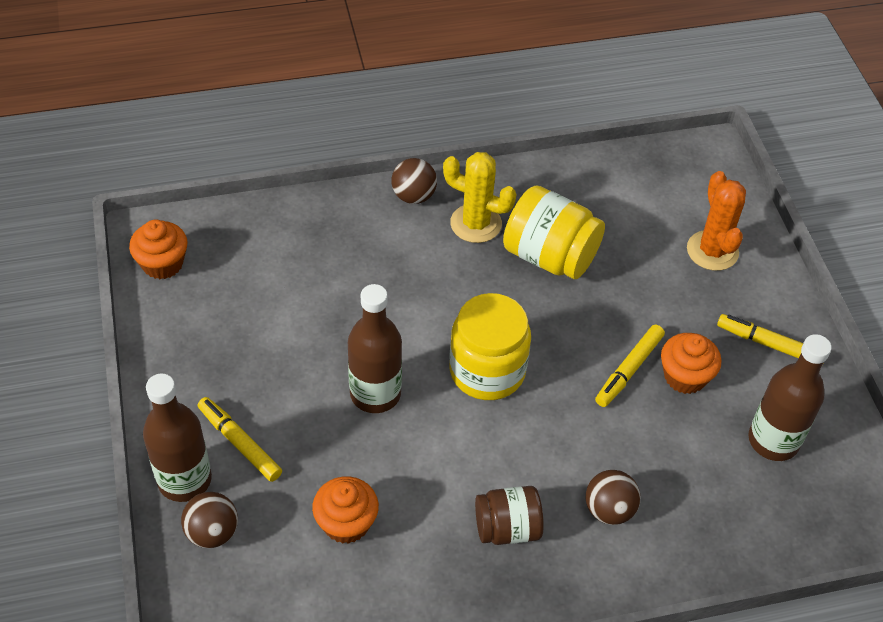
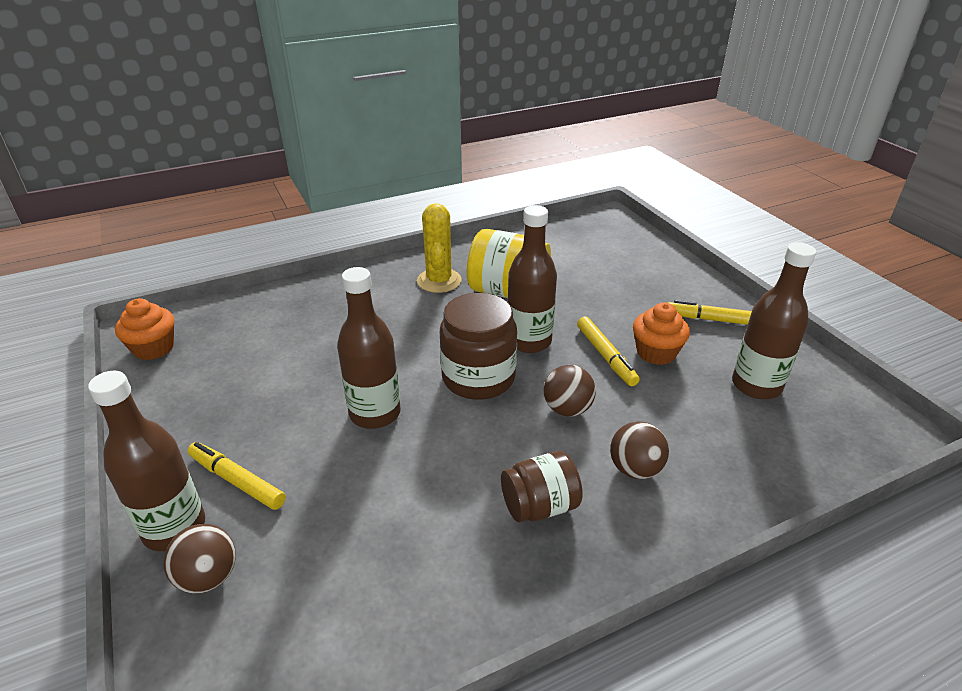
camera: 10 degrees left, 15 degrees down
orange cupcake [312,476,379,544] -> none
brown ball [391,158,437,204] -> brown ball moved to [544,365,596,416]
yellow cactus [443,152,516,243] -> yellow cactus turned 75 degrees clockwise [417,203,462,293]
yellow jar [449,293,531,400] -> brown jar [440,293,517,400]
yellow marker [595,325,665,407] -> yellow marker turned 45 degrees counterclockwise [577,317,640,386]
orange cactus [687,171,746,271] -> none
none -> brown bottle [507,205,557,353]

